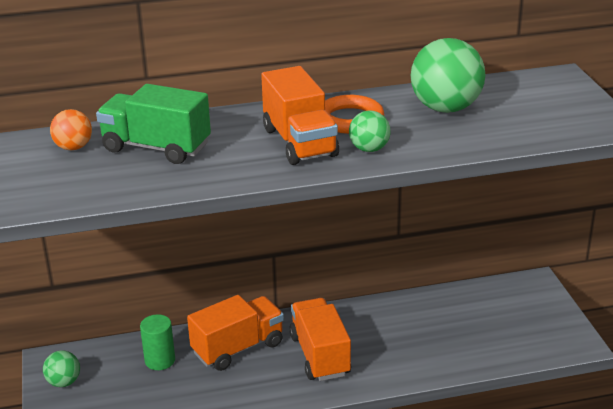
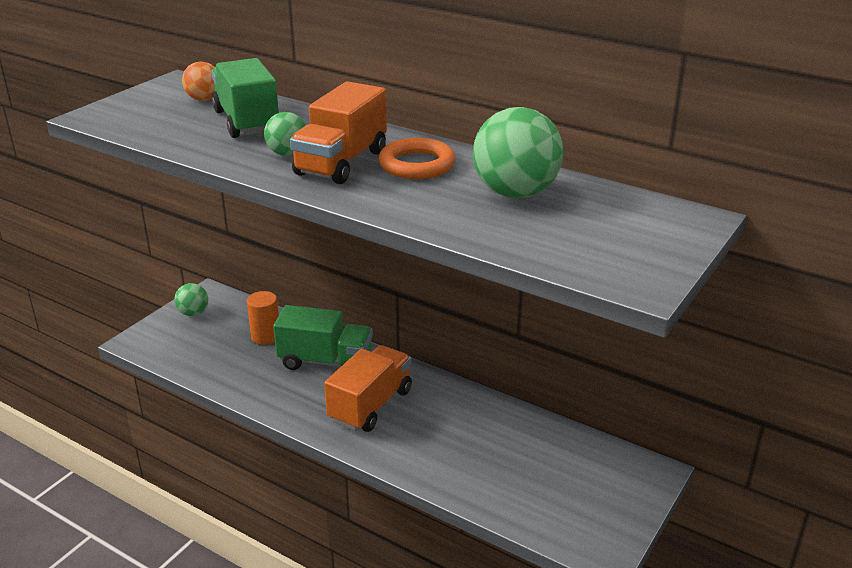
camera: 45 degrees right, 0 degrees up
green cylinder [140,314,175,370] -> orange cylinder [247,291,279,345]
orange truck [187,295,284,371] -> green truck [273,305,373,370]
green ball [349,111,391,152] -> green ball moved to [264,112,306,156]

